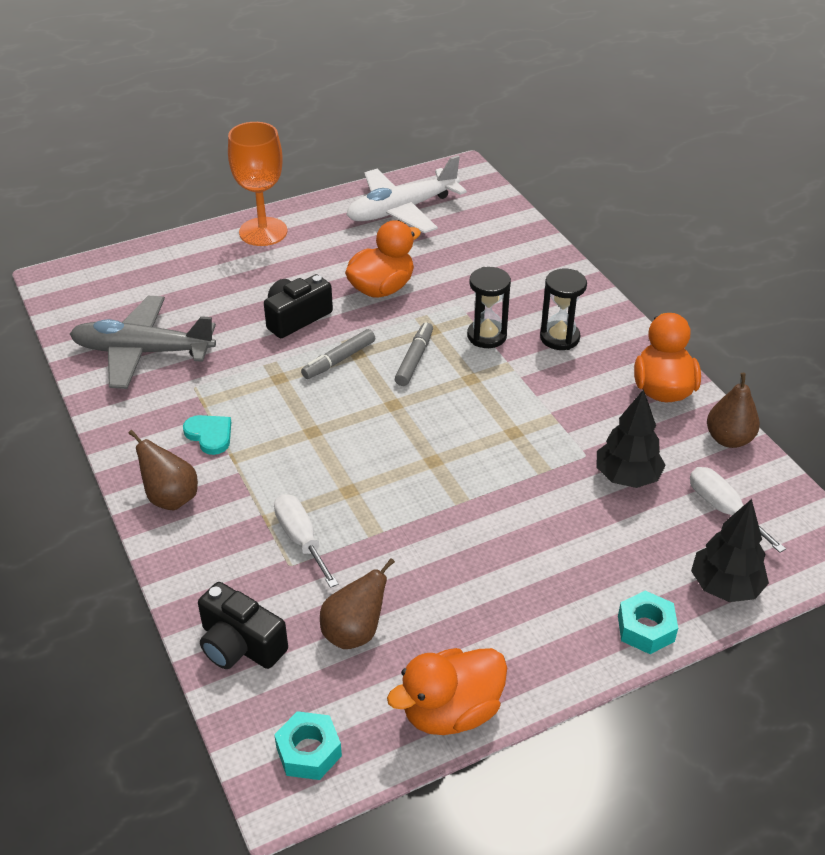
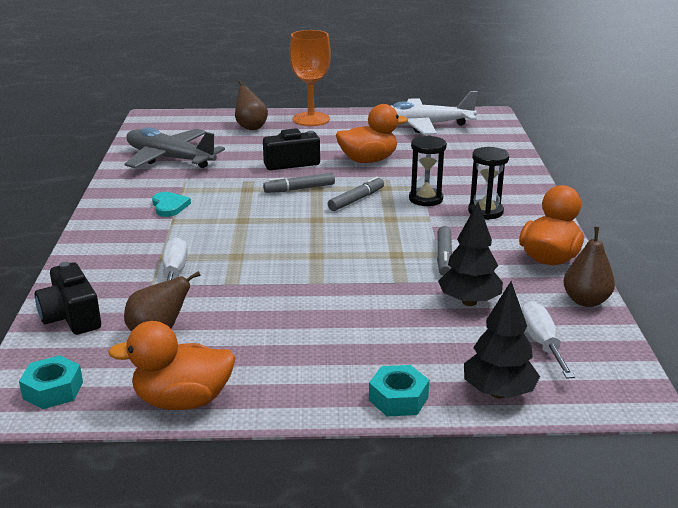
camera: 25 degrees right, 15 degrees down
brown pear [128,430,198,510] -> brown pear moved to [235,80,268,130]
none -> grey marker [437,226,452,276]

